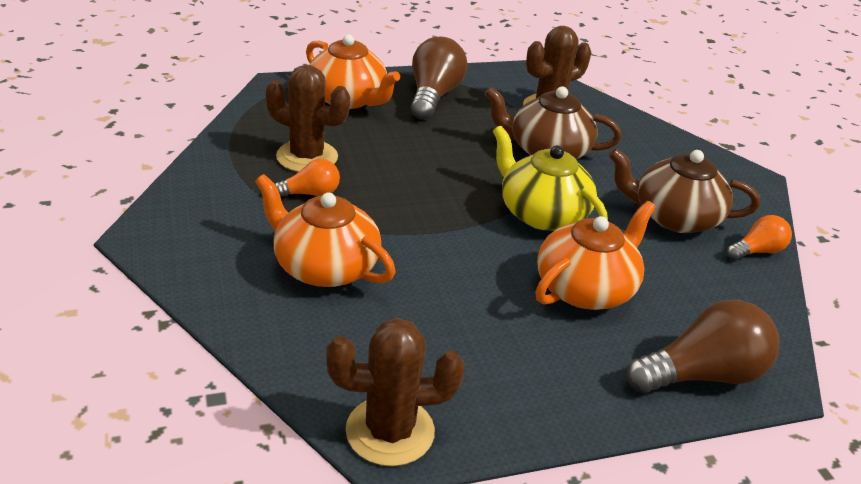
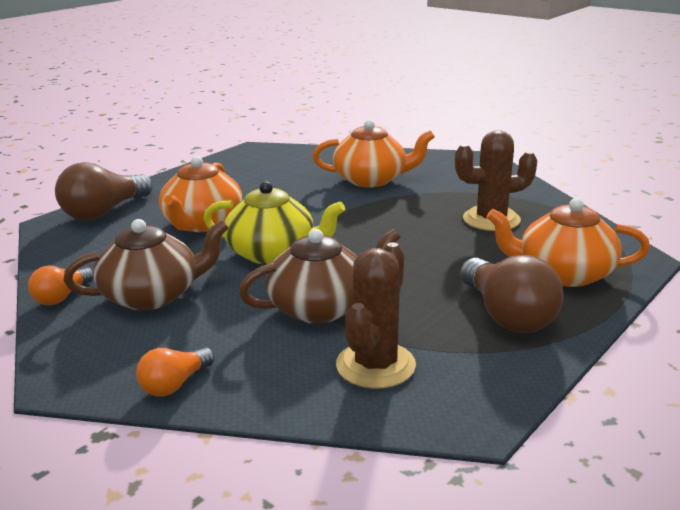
camera: 150 degrees right, 10 degrees down
orange light bulb [274,159,340,197] -> orange light bulb moved to [136,347,215,397]
brown cactus [326,318,465,466] -> none

